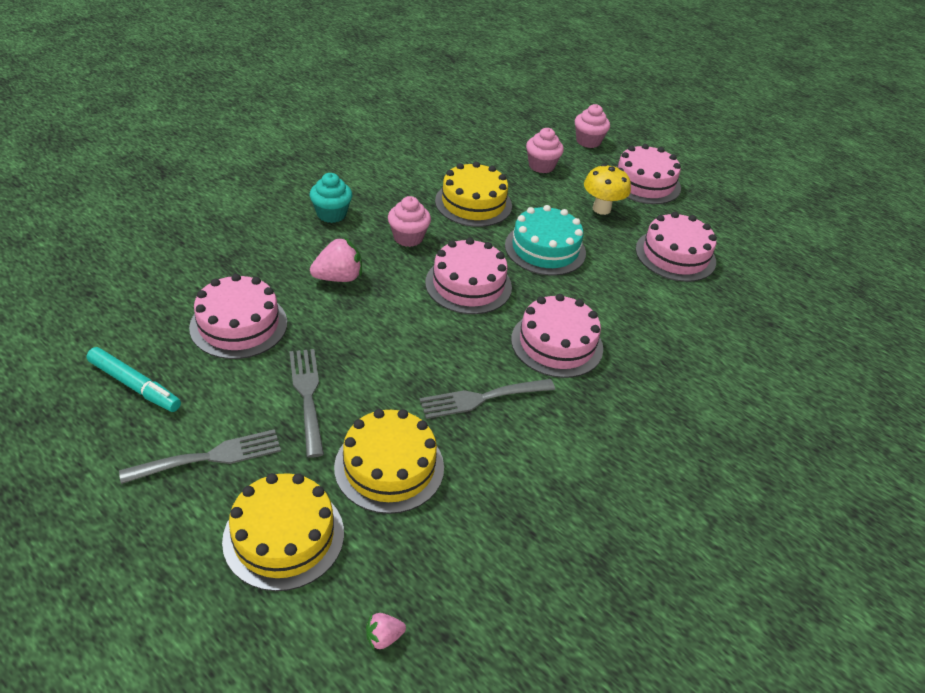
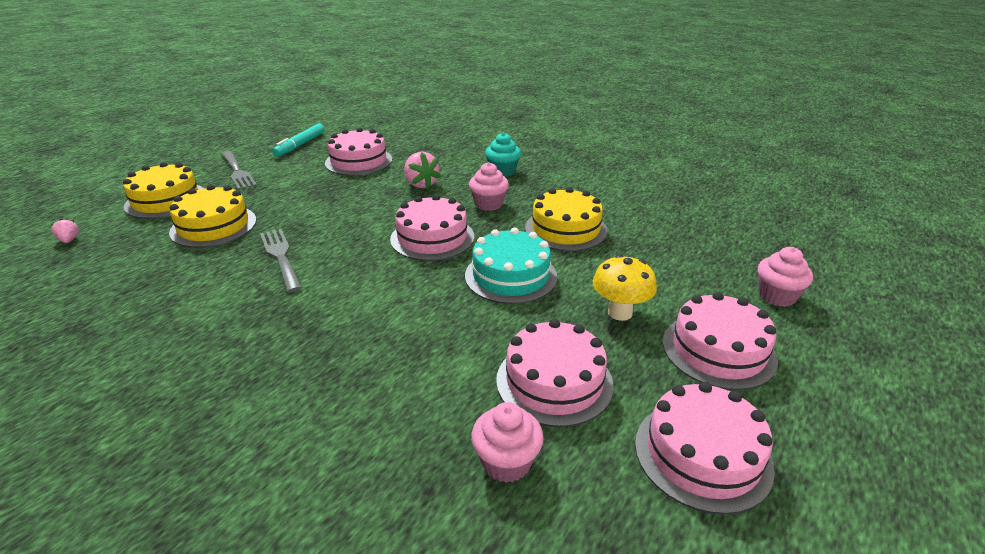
camera: 85 degrees right, 10 degrees down
grey fork [289,349,324,458] -> none
pink cake [511,294,603,378] -> pink cake moved to [635,382,775,514]
pink cupcake [526,128,564,173] -> pink cupcake moved to [471,402,544,483]

